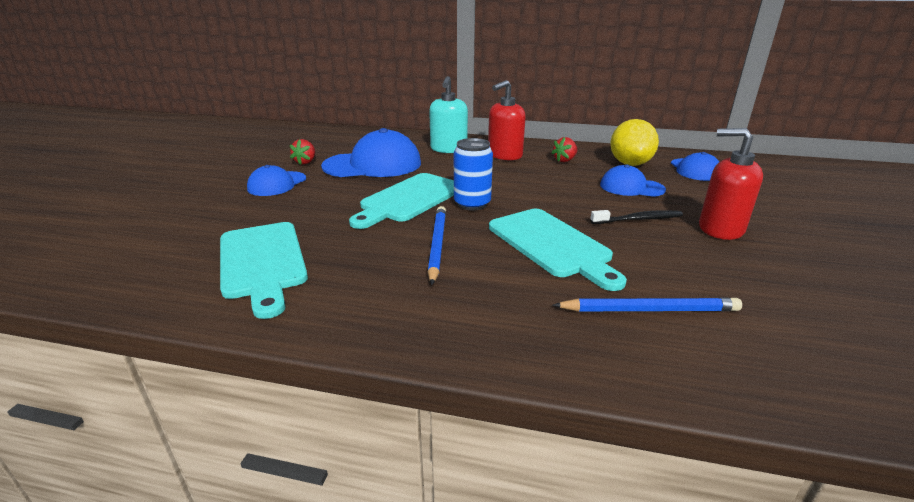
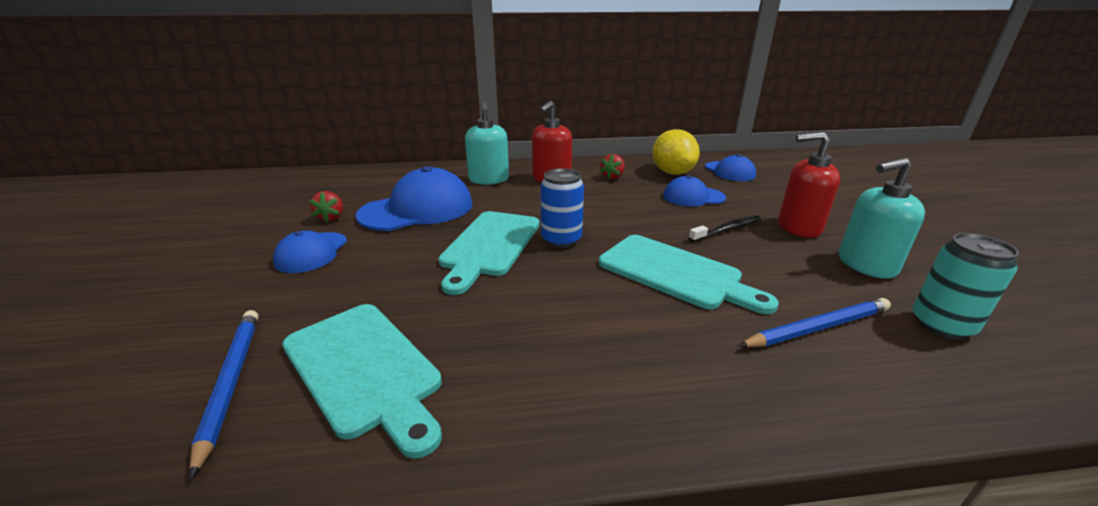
camera: 20 degrees left, 0 degrees up
blue pencil [428,206,446,285] -> blue pencil moved to [189,310,258,479]
none -> turquoise soap dispenser [839,158,925,279]
none -> turquoise can [912,233,1019,340]

